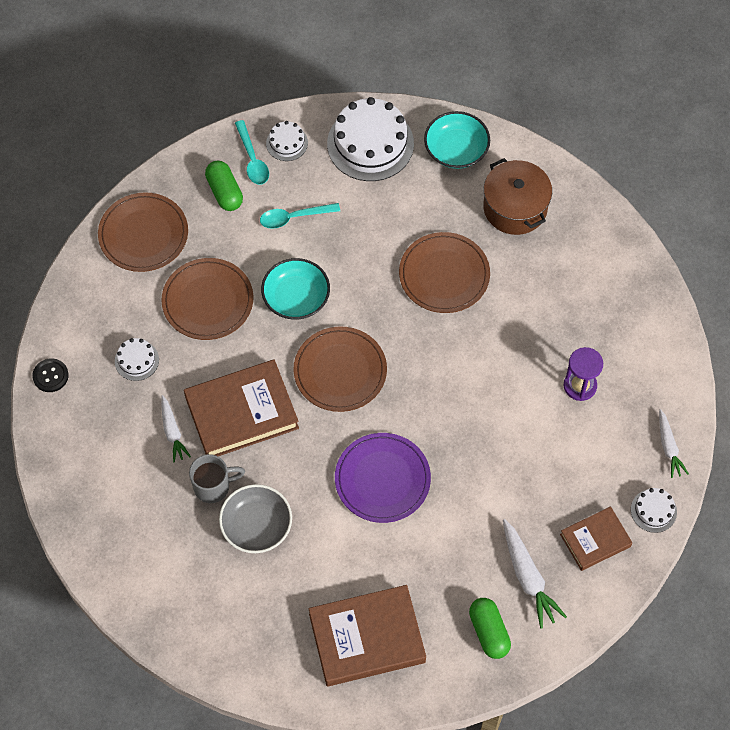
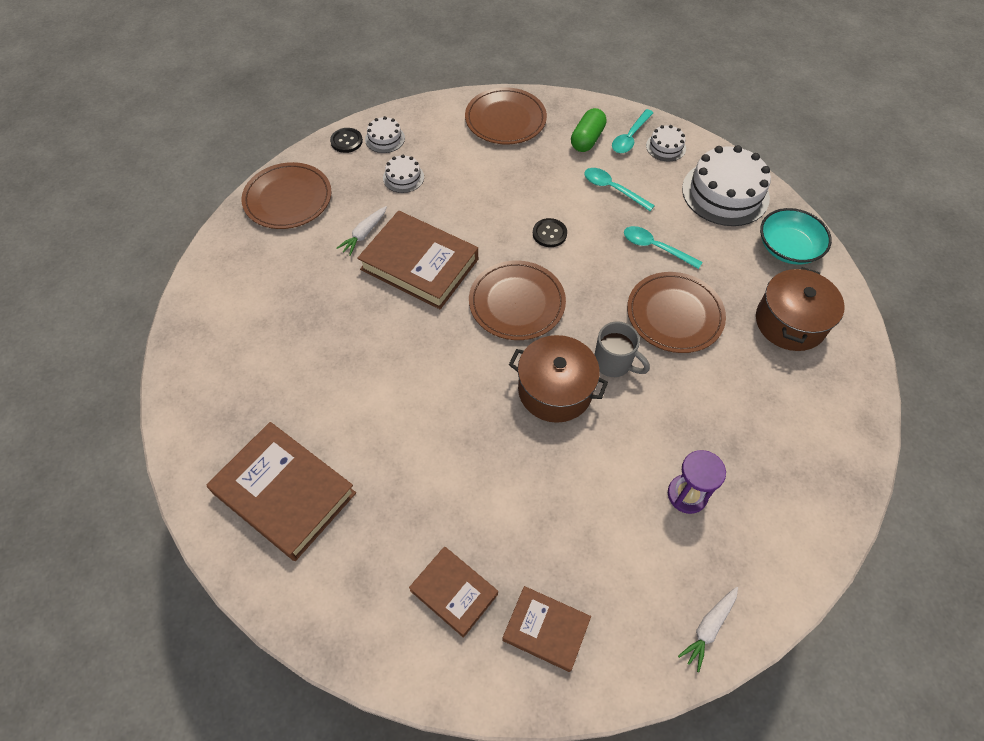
camera: 50 degrees right, 5 degrees down
brown plate [162,258,254,340] -> brown plate moved to [241,162,332,229]
grey mug [189,454,245,503] -> grey mug moved to [594,321,650,377]
grey bowl [219,484,292,553] -> none
turquoise bowl [261,258,330,320] -> black button [533,218,567,247]
purple plate [335,433,431,523] -> none
green capsule [469,598,511,659] -> none
white carrot [503,519,567,629] -> brown book [409,547,498,638]
white cake [631,488,677,533] -> white cake moved to [365,116,405,153]
none -> brown pot [509,335,608,423]
none -> turquoise spoon [624,226,702,269]

